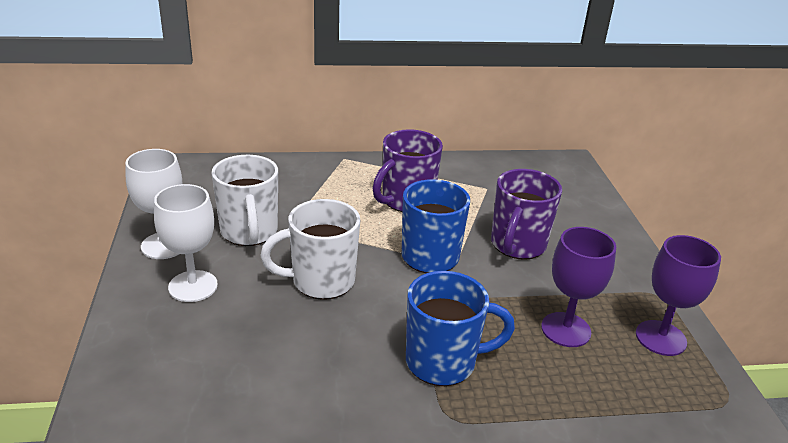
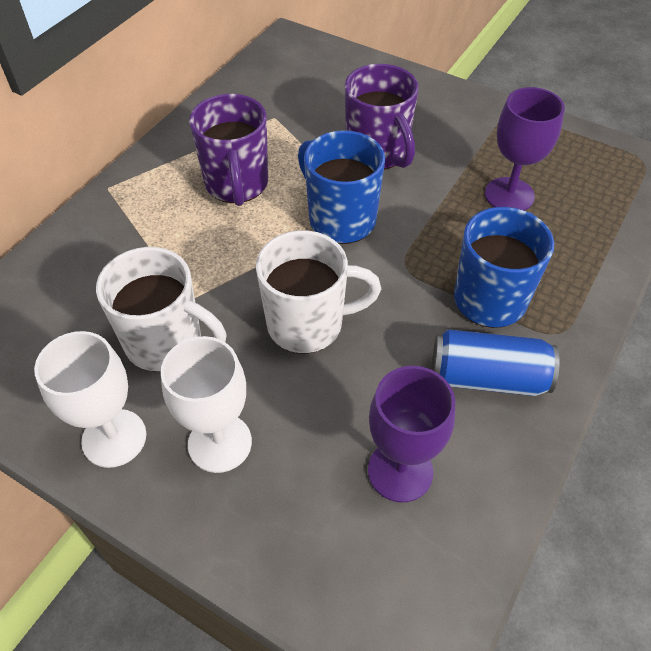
camera: 50 degrees left, 20 degrees up
white mug [260,199,360,300] -> white mug turned 120 degrees counterclockwise [256,230,381,354]
purple goblet [636,235,721,356] -> purple goblet moved to [368,366,455,503]
none -> blue can [432,329,560,396]

